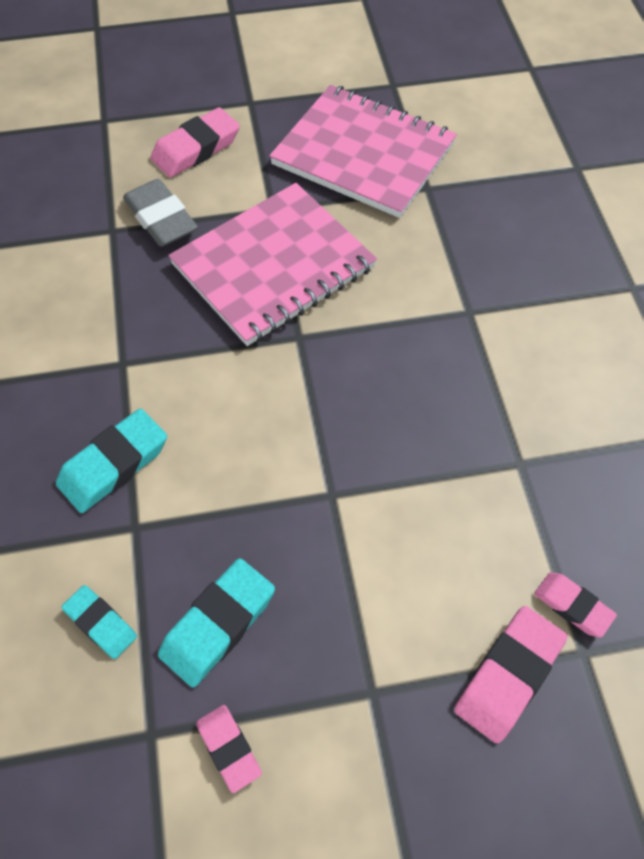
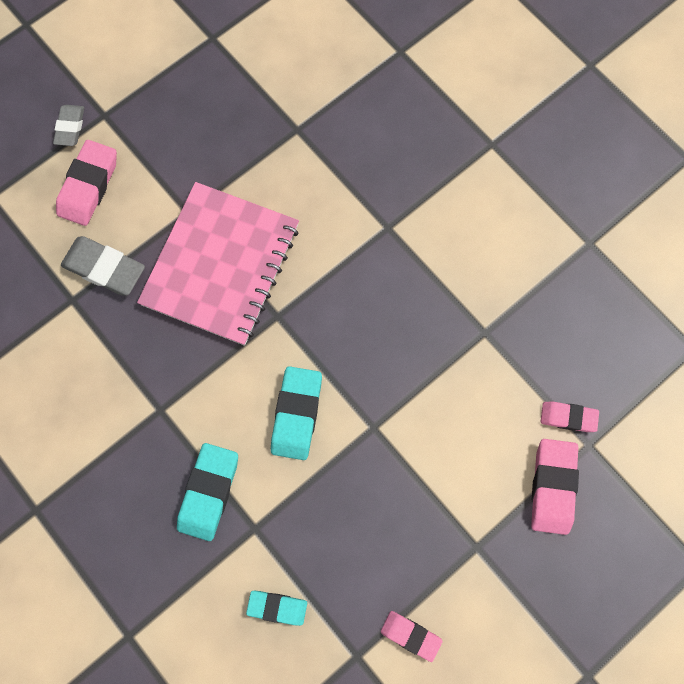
camera: 30 degrees left, 15 degrees up
turquoise eraser [158,558,275,687] -> turquoise eraser moved to [271,366,322,460]
pink notebook [269,85,457,218] -> none
none -> grey eraser [53,105,84,146]

